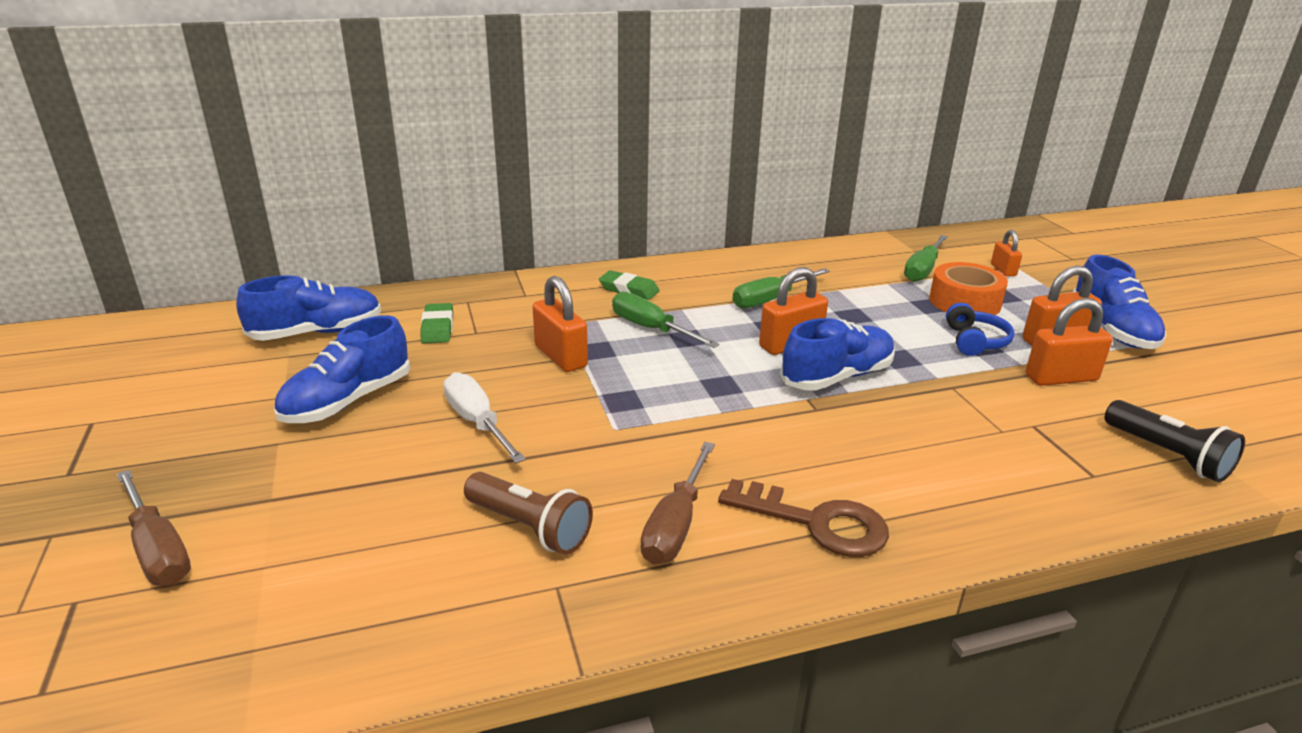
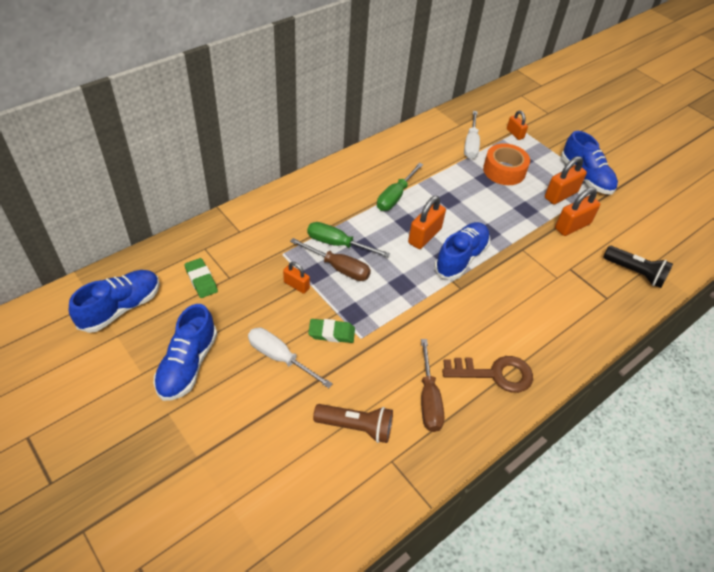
camera: 25 degrees left, 20 degrees up
brown screwdriver [117,470,191,586] -> brown screwdriver moved to [290,238,371,281]
orange padlock [532,276,588,372] -> orange padlock [283,262,310,294], size x0.60
green eraser [599,270,660,300] -> green eraser moved to [308,319,355,343]
green screwdriver [904,235,948,282] -> white screwdriver [464,111,480,159]
blue headphones [946,303,1014,356] -> none

